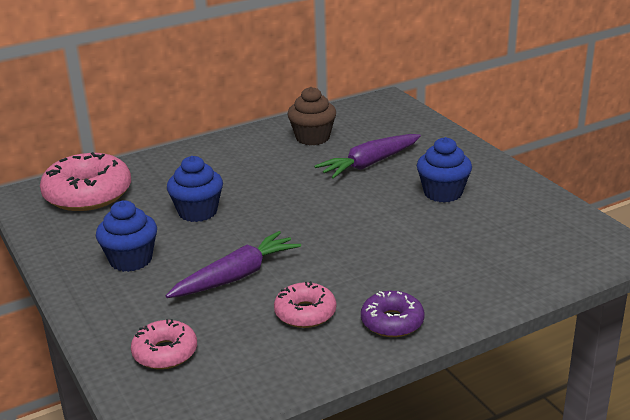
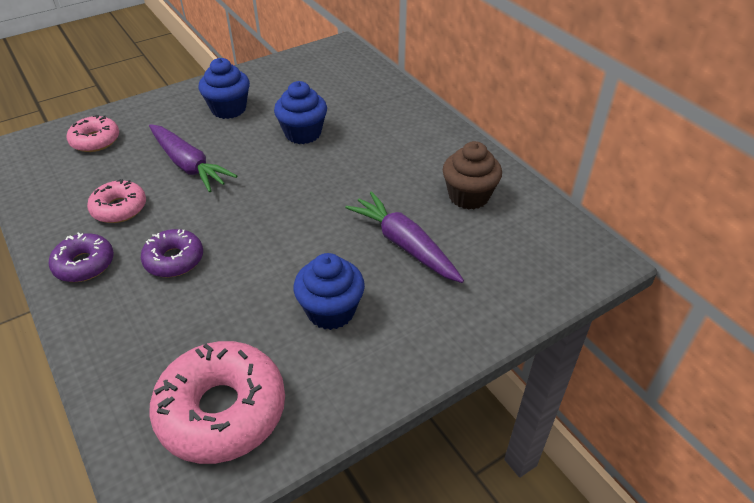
camera: 85 degrees right, 15 degrees up
pink donut [40,152,131,211] -> pink donut moved to [149,341,285,464]
none -> purple donut [141,229,203,278]

